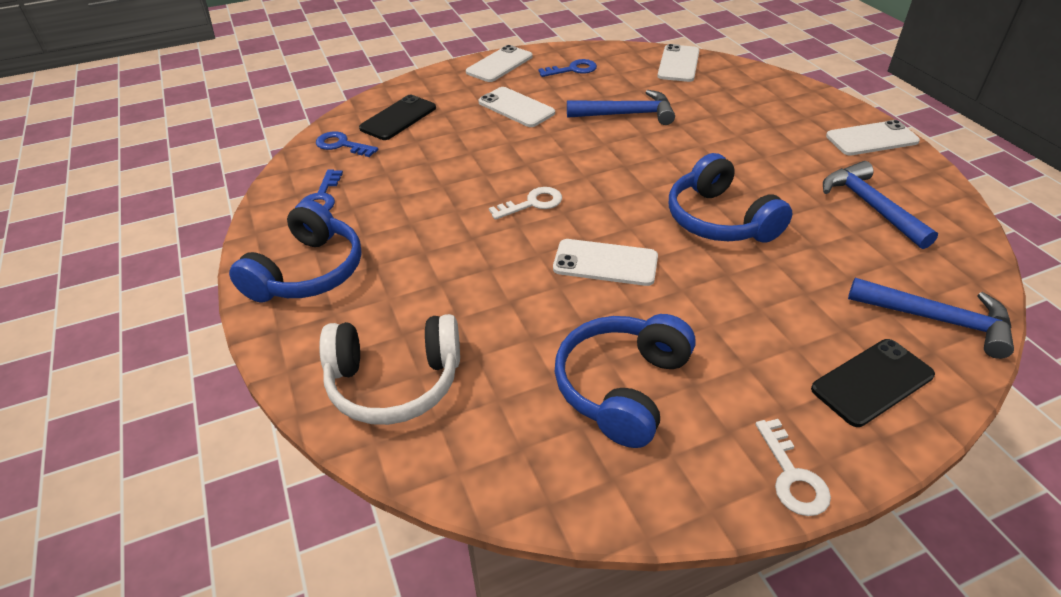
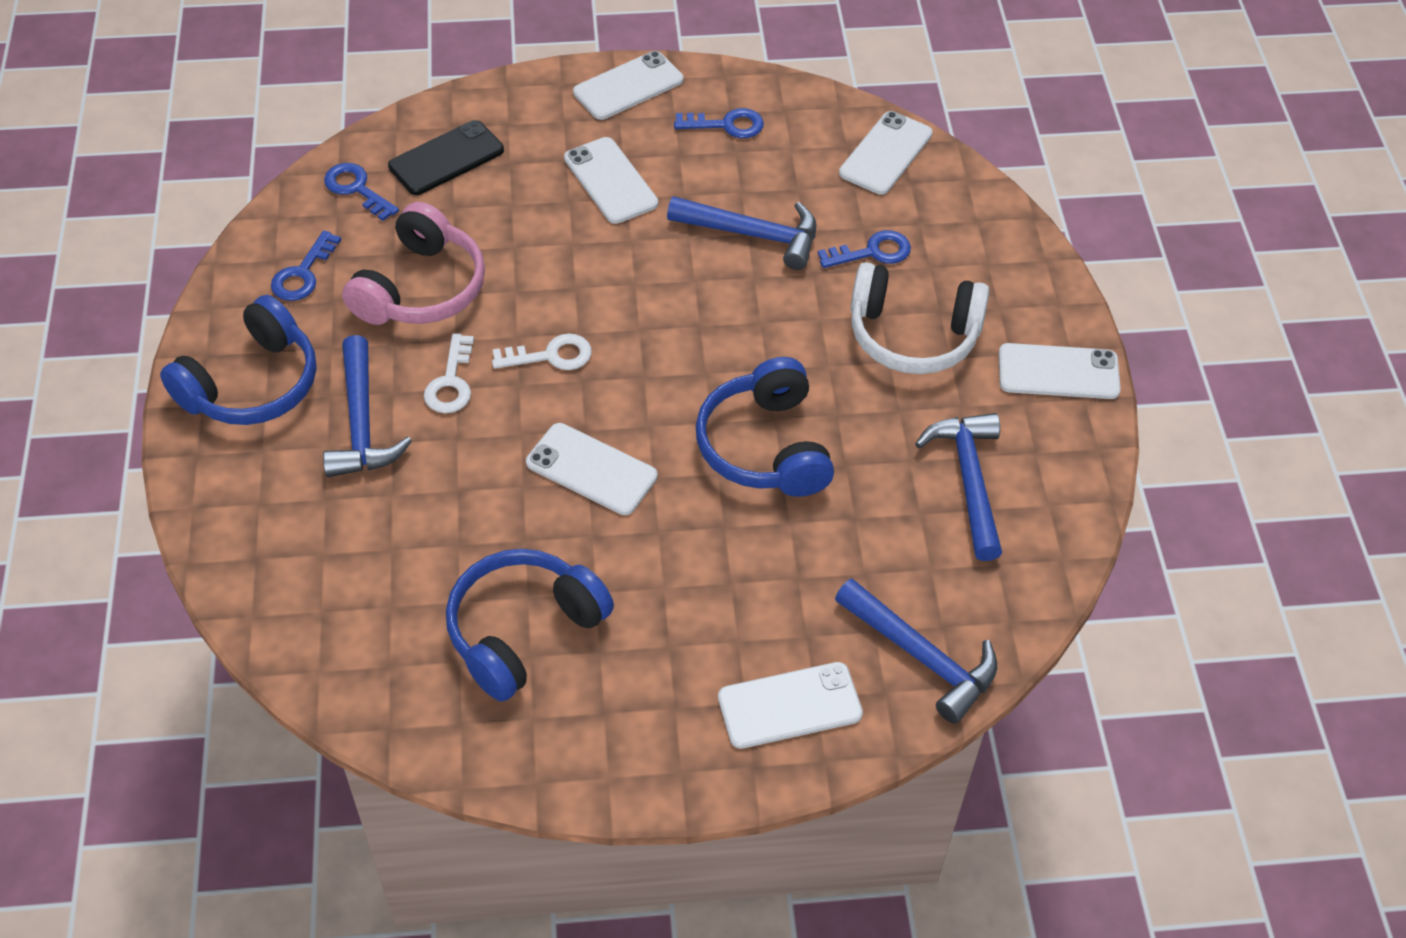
camera: 15 degrees right, 10 degrees up
white headphones [319,314,460,425] -> white headphones moved to [851,262,989,374]
white key [756,419,831,516] -> white key moved to [424,333,474,413]
black phone [811,339,935,427] -> white phone [718,662,863,749]
none -> blue hammer [323,335,412,477]
none -> pink headphones [342,202,485,325]
none -> blue key [818,230,911,268]

